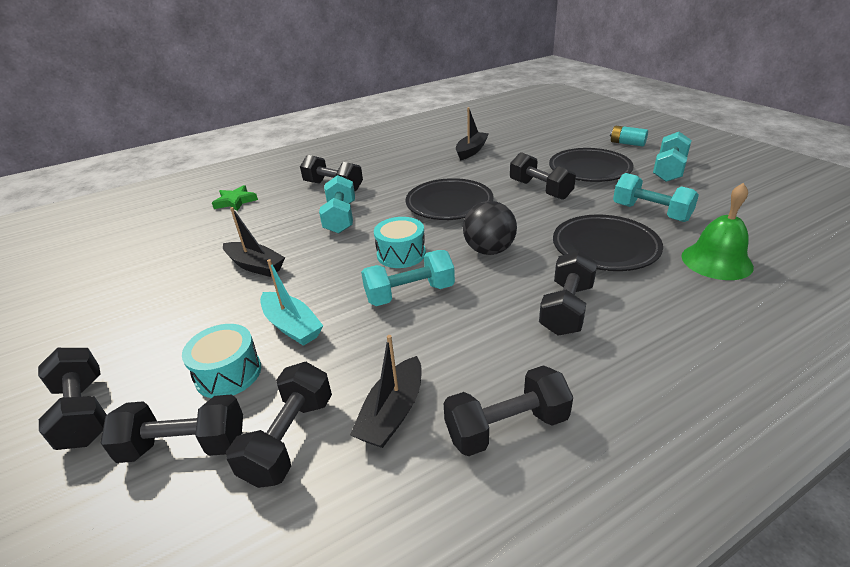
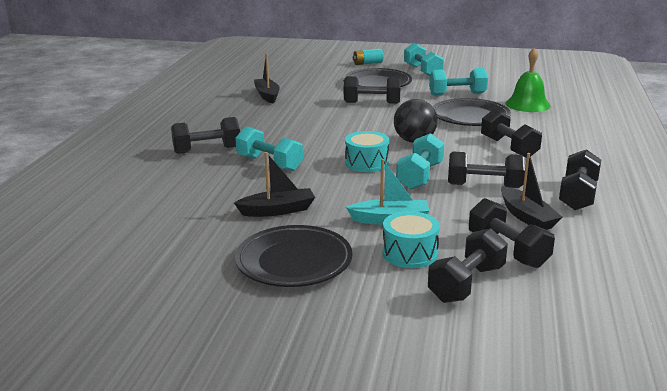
camera: 50 degrees left, 10 degrees down
black dumbbell [38,348,107,450] -> black dumbbell moved to [448,151,525,188]
green star [212,185,258,211] -> none
black plate [406,178,494,220] -> black plate moved to [235,225,352,287]

